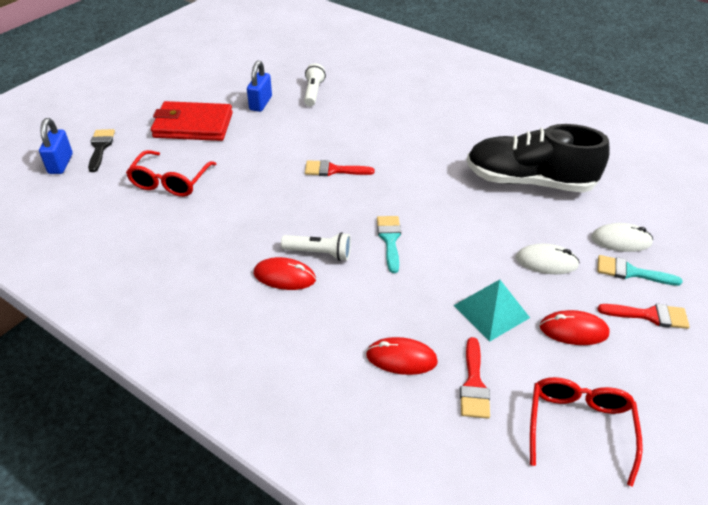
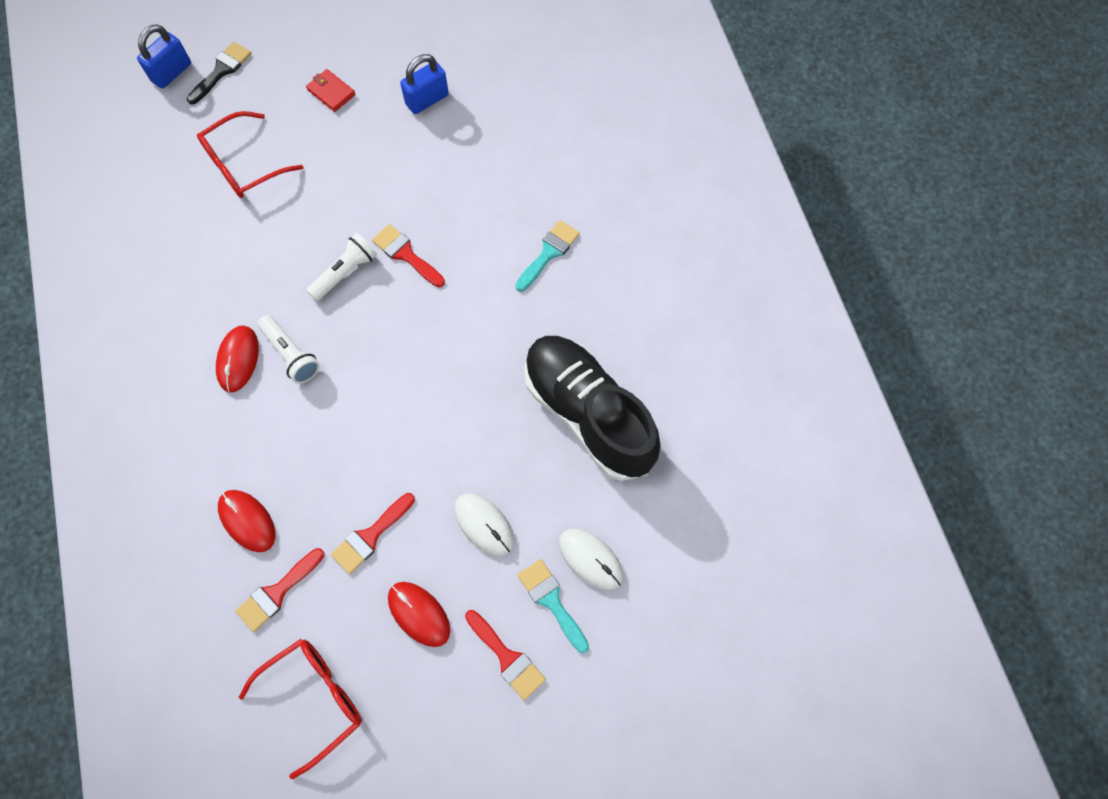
camera: 40 degrees right, 25 degrees up
red wallet [151,101,233,141] -> red wallet [306,69,355,112], size x0.45
red mouse [253,257,316,290] -> red mouse turned 45 degrees clockwise [216,325,259,393]
white flashlight [304,63,326,106] -> white flashlight moved to [306,233,377,301]
turquoise brush [377,216,401,273] -> turquoise brush moved to [515,220,580,292]
turquoise pyramid [453,280,530,342] -> red brush [331,493,415,574]

